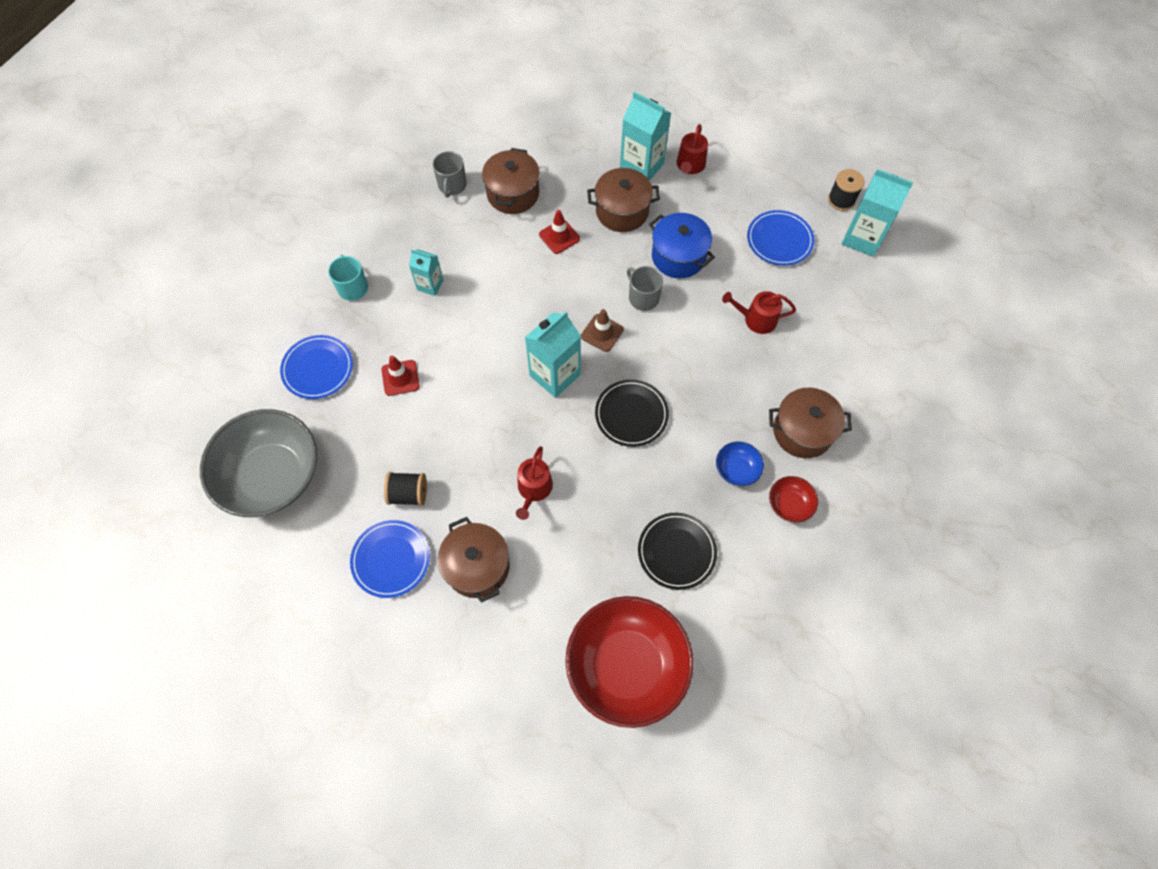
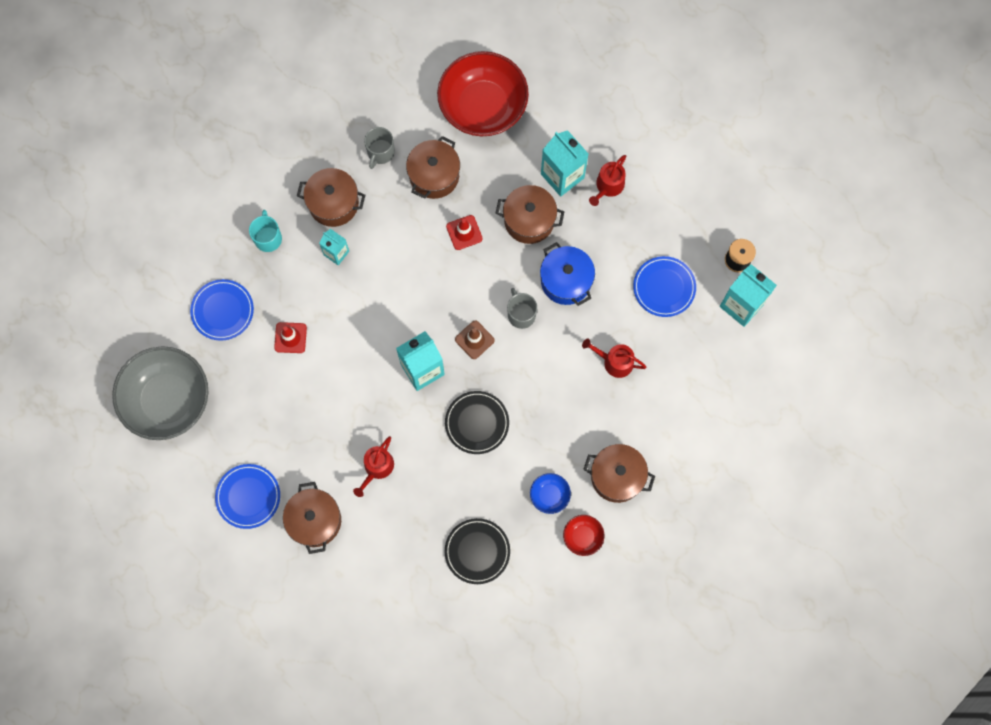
camera: 15 degrees right, 10 degrees up
black spool [384,472,427,506] -> none
red bowl [565,596,693,728] -> red bowl moved to [437,51,529,136]
none -> brown pot [297,168,365,227]

